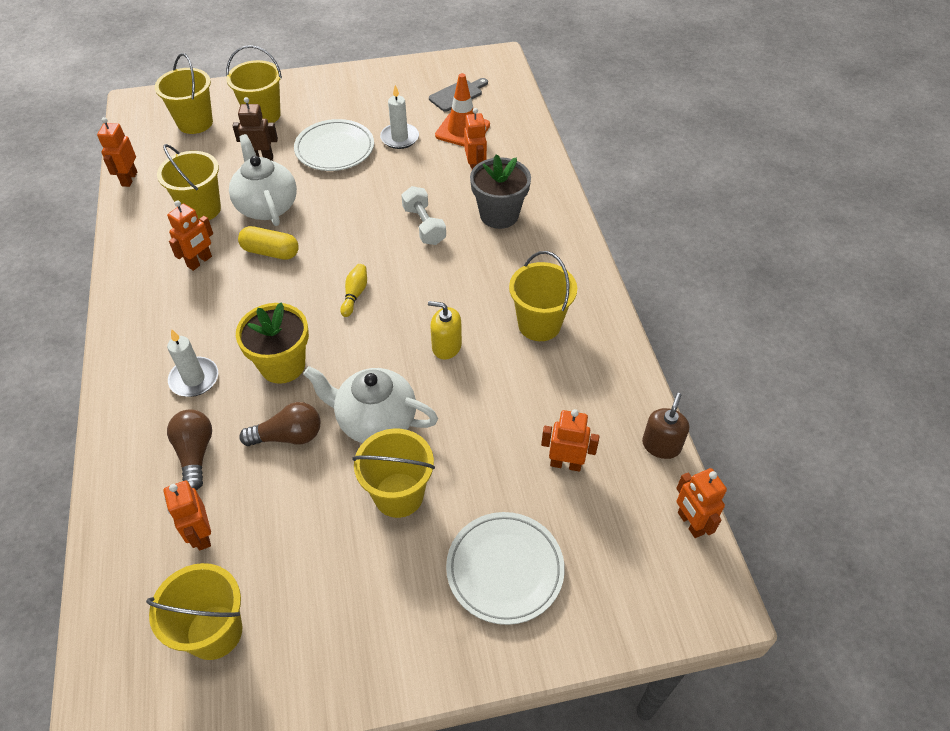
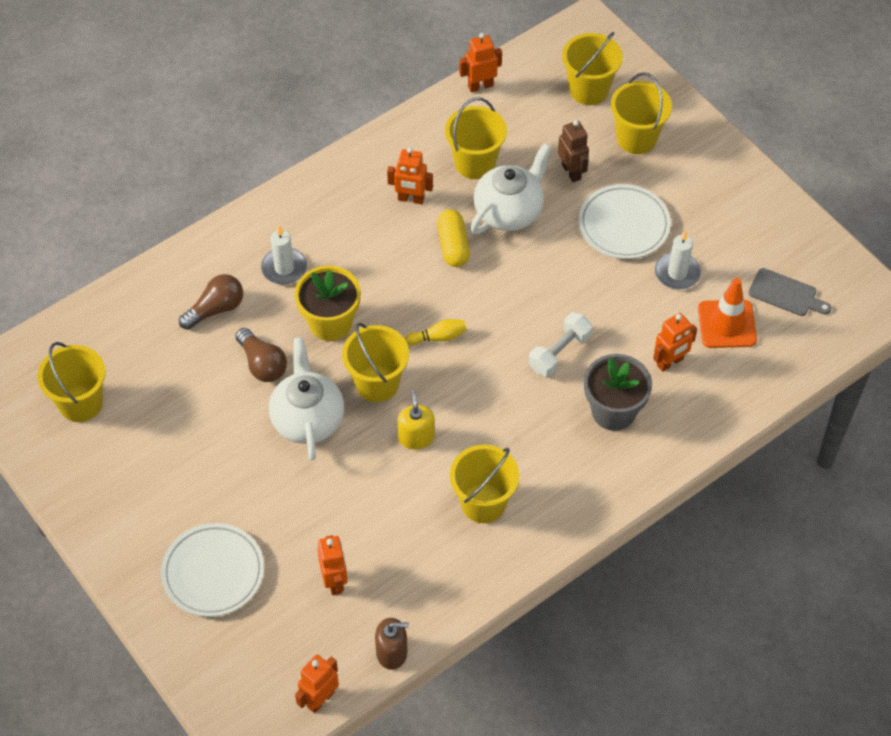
camera: 65 degrees right, 5 degrees up
orange robot [164,481,211,550] -> none
yellow bucket [352,429,435,518] -> yellow bucket moved to [342,323,409,402]

